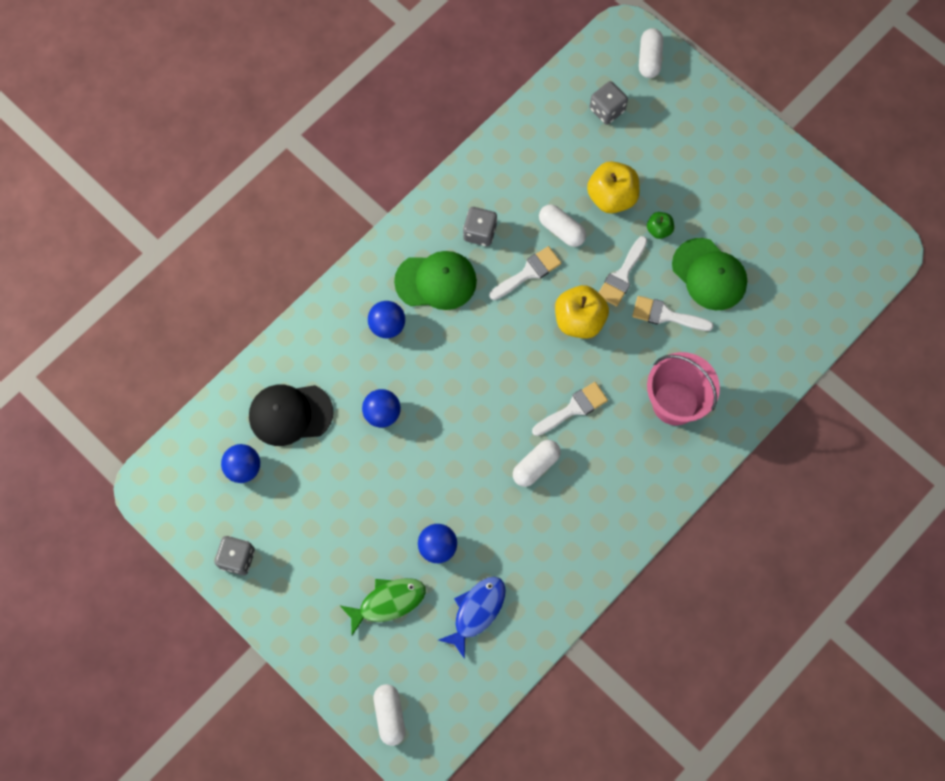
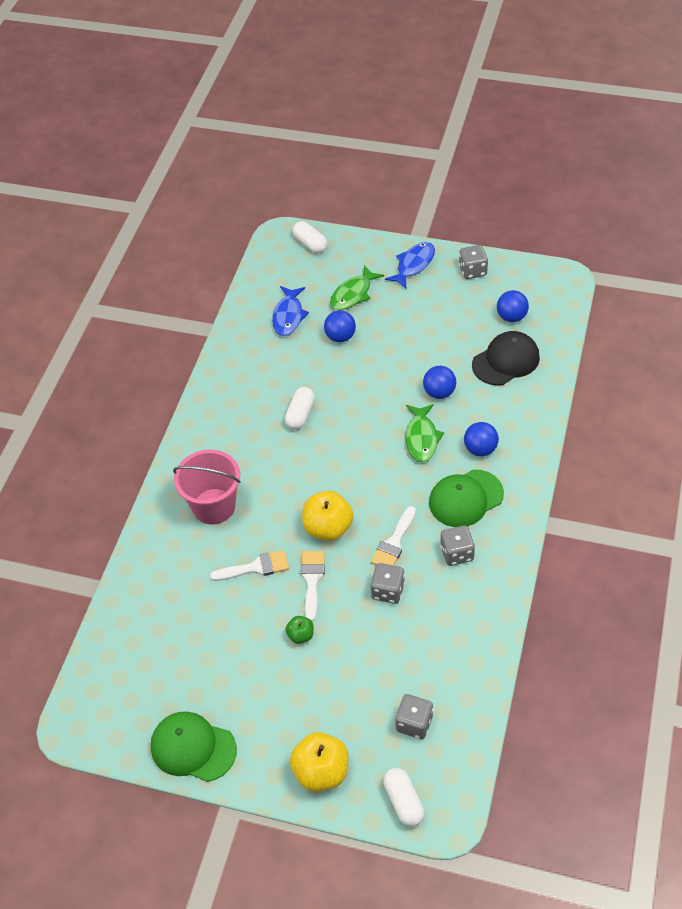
camera: 155 degrees right, 20 degrees down
white brush [532,382,608,436] -> none
white capsule [539,204,586,247] -> grey dice [370,563,405,604]
yellow apple [587,161,640,214] -> yellow apple moved to [290,732,348,792]
green cap [672,238,747,310] -> green cap moved to [151,712,237,782]
none -> blue fish [385,242,435,289]
none -> green fish [405,404,444,463]

